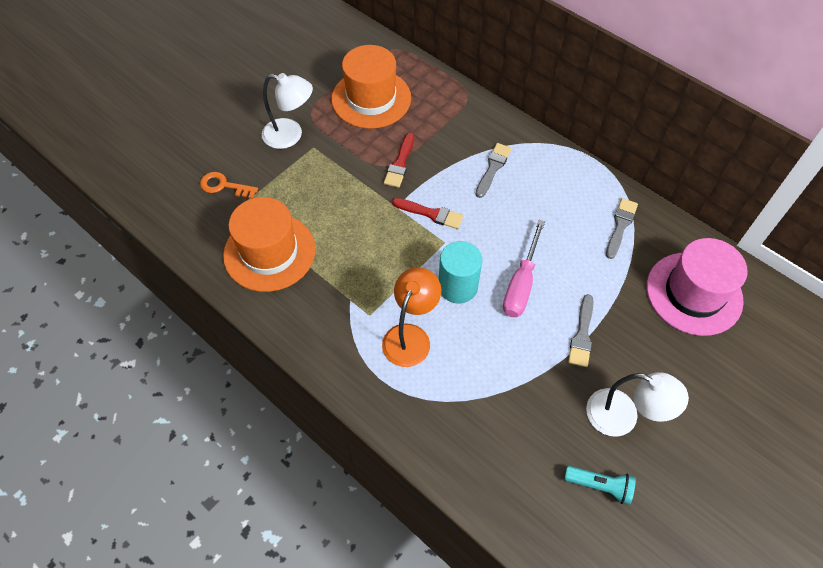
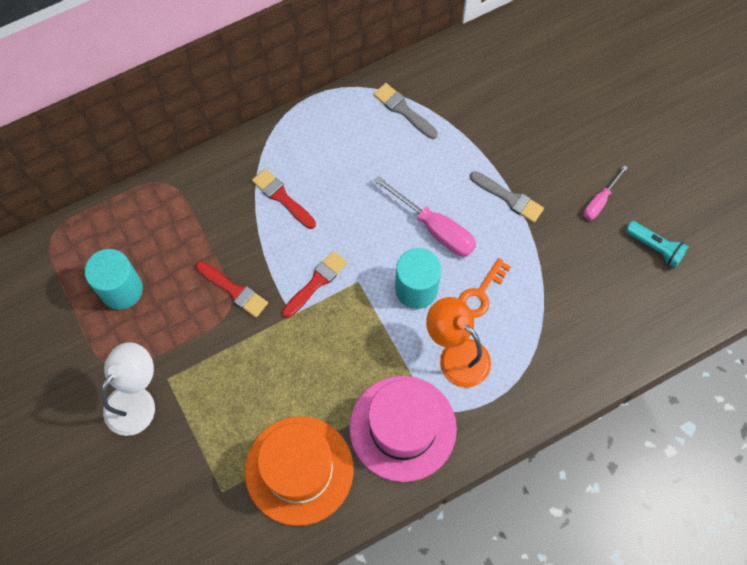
camera: 70 degrees left, 10 degrees up
orange key [200,172,258,199] -> orange key moved to [459,258,511,318]
orange hat [332,45,411,129] -> turquoise cylinder [85,249,143,310]
grey brush [476,143,512,198] -> red brush [252,168,316,229]
turquoise flashlight [564,466,636,505] -> turquoise flashlight turned 90 degrees clockwise [626,221,689,268]
white lamp [586,372,689,437] -> pink screwdriver [584,165,628,220]
pink hat [647,238,748,336] -> pink hat moved to [349,376,457,482]

